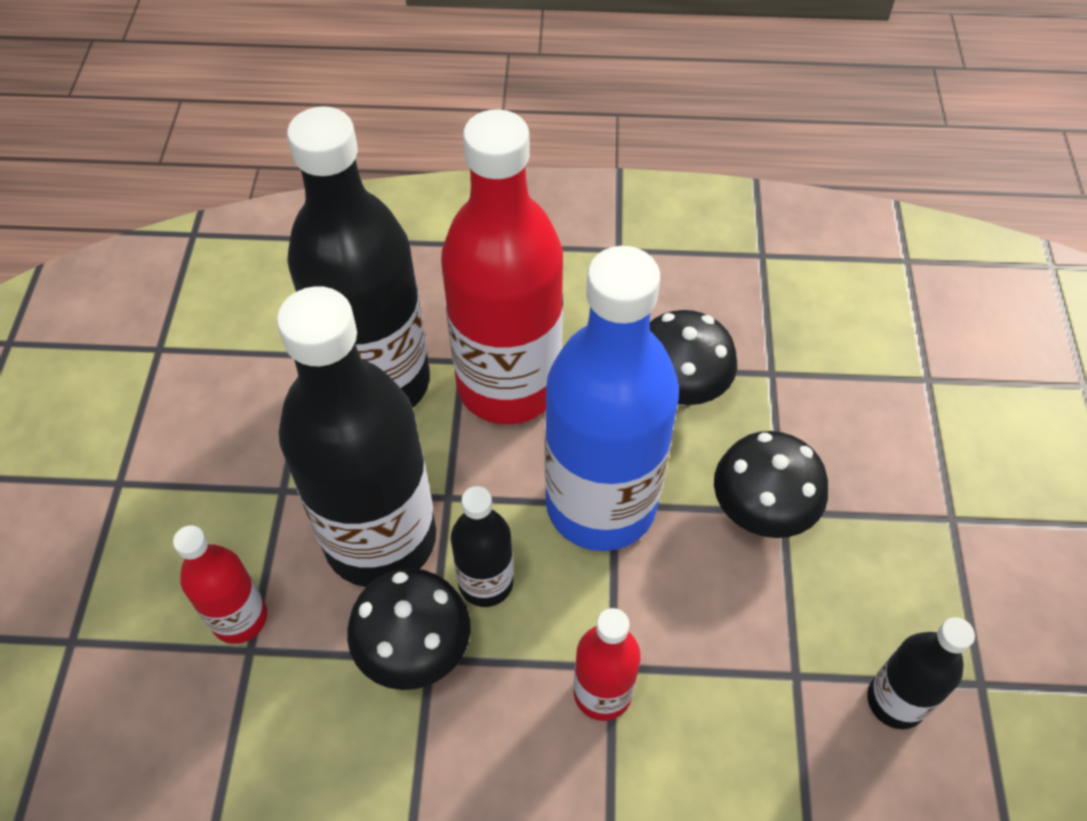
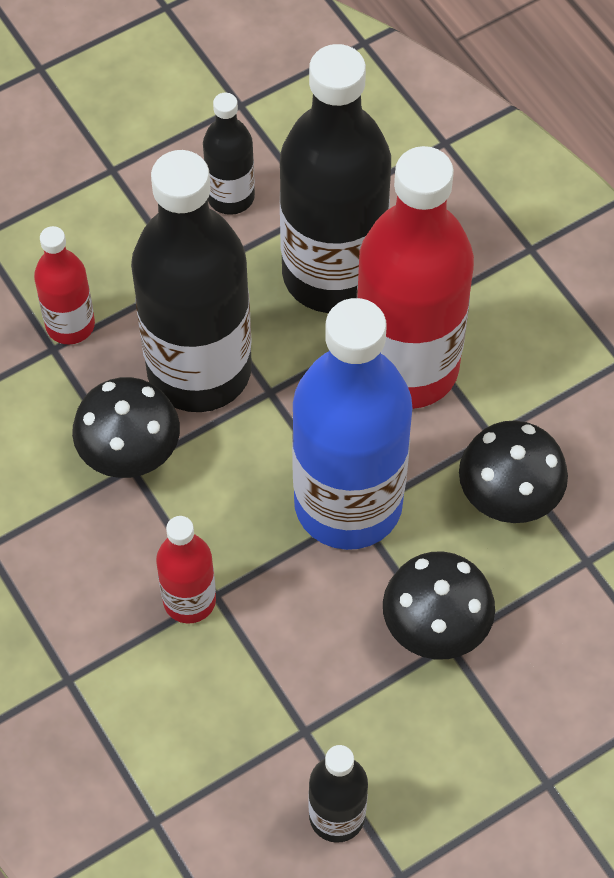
camera: 55 degrees right, 5 degrees up
black bottle [451,486,514,607] -> black bottle moved to [203,93,255,215]

